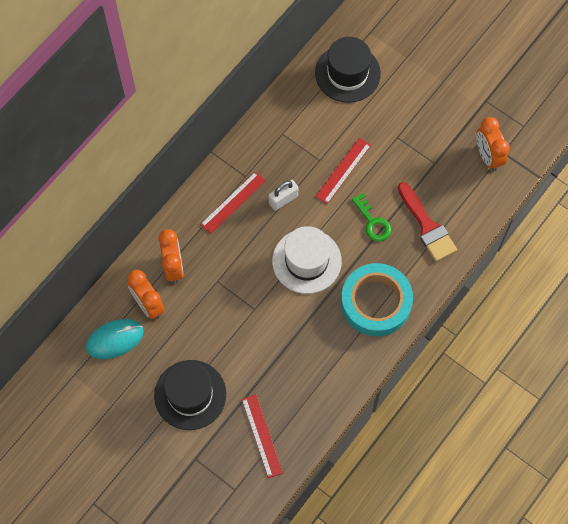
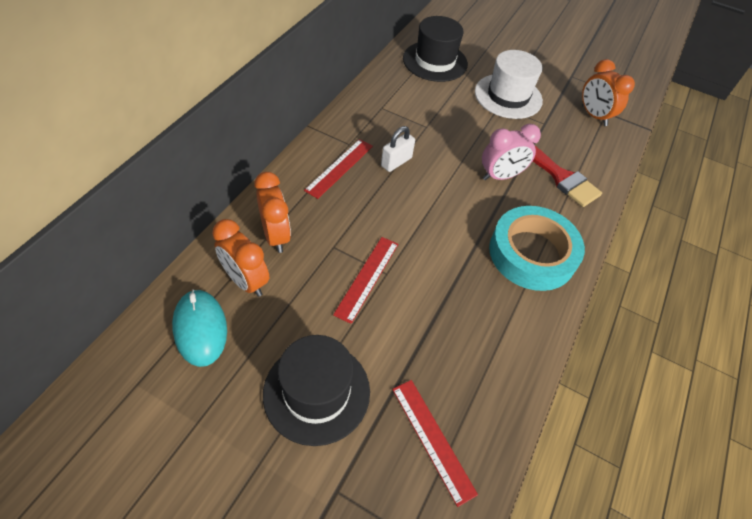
camera: 15 degrees left, 15 degrees down
turquoise mouse [86,319,144,359] -> turquoise mouse turned 75 degrees counterclockwise [172,289,227,367]
white hat [272,226,342,294] -> white hat moved to [475,50,543,119]
red ruler [315,138,371,204] -> red ruler moved to [333,237,398,324]
green key [352,193,391,242] -> pink clock [482,124,541,180]

